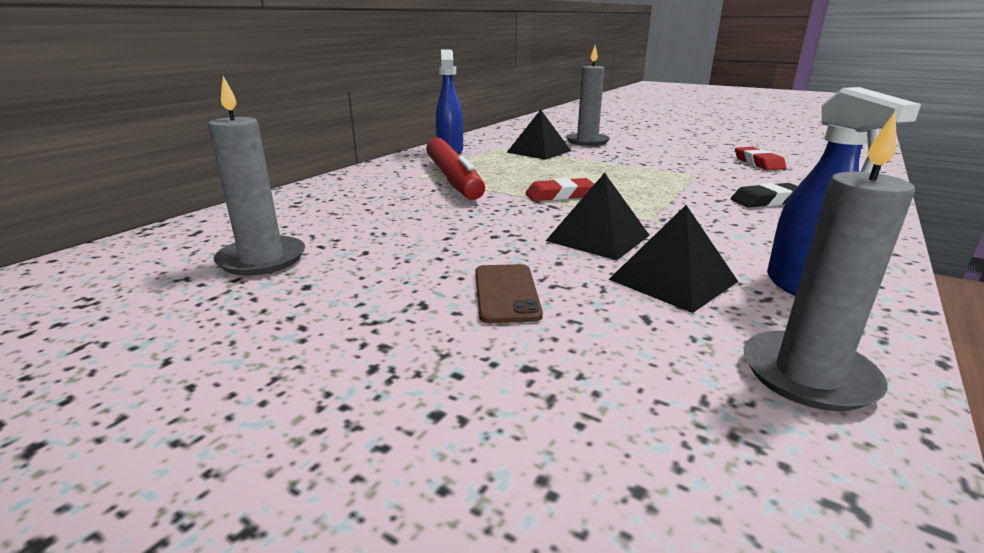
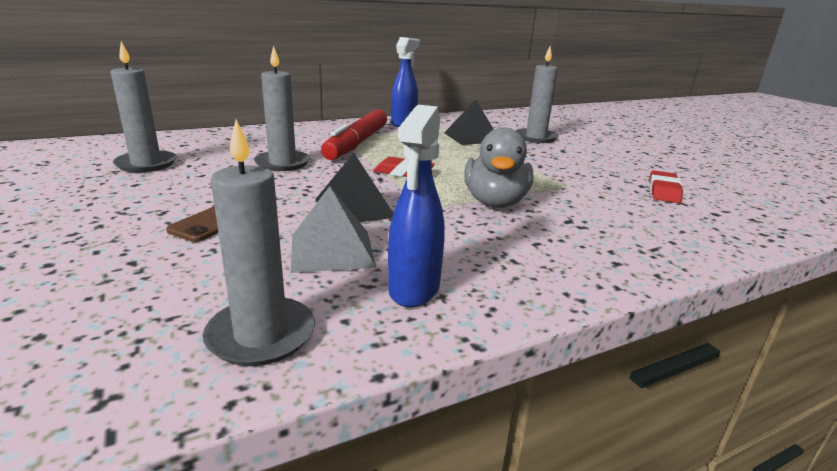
camera: 30 degrees right, 0 degrees up
black pyramid [608,205,738,313] -> grey pyramid [291,186,376,273]
black eraser [731,183,797,207] -> none
none -> grey candle [254,46,310,171]
none -> grey duck [464,127,533,208]

